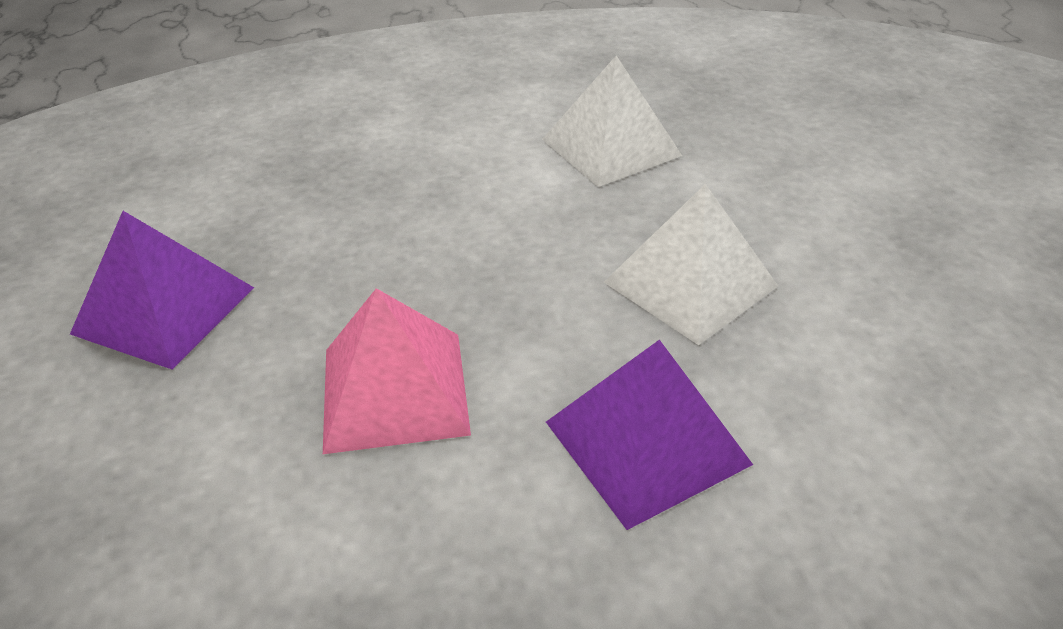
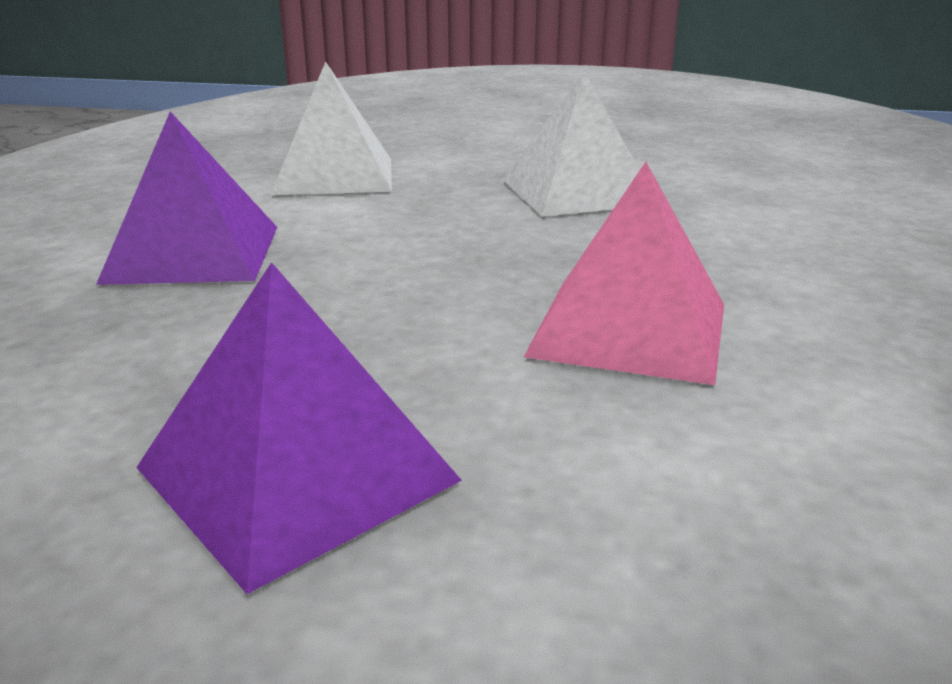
camera: 65 degrees left, 15 degrees down
purple pyramid [546,340,753,530] -> purple pyramid moved to [96,111,277,285]

